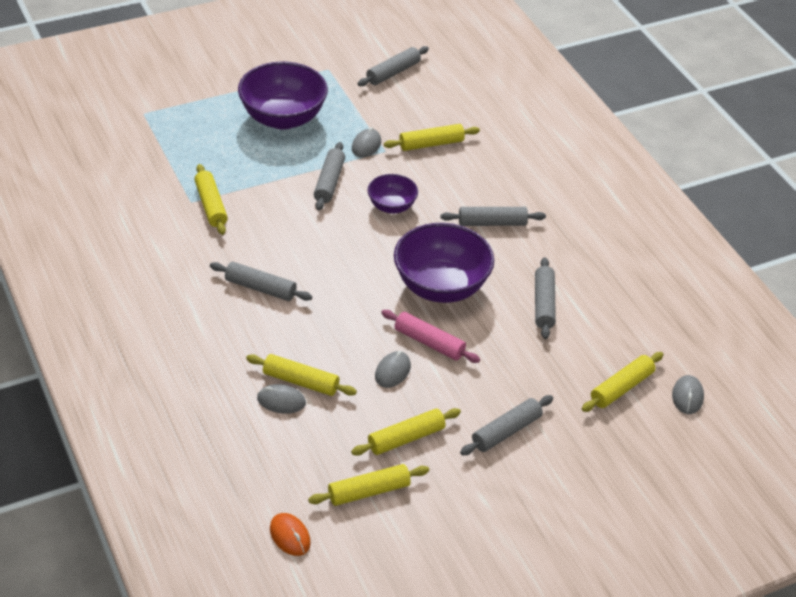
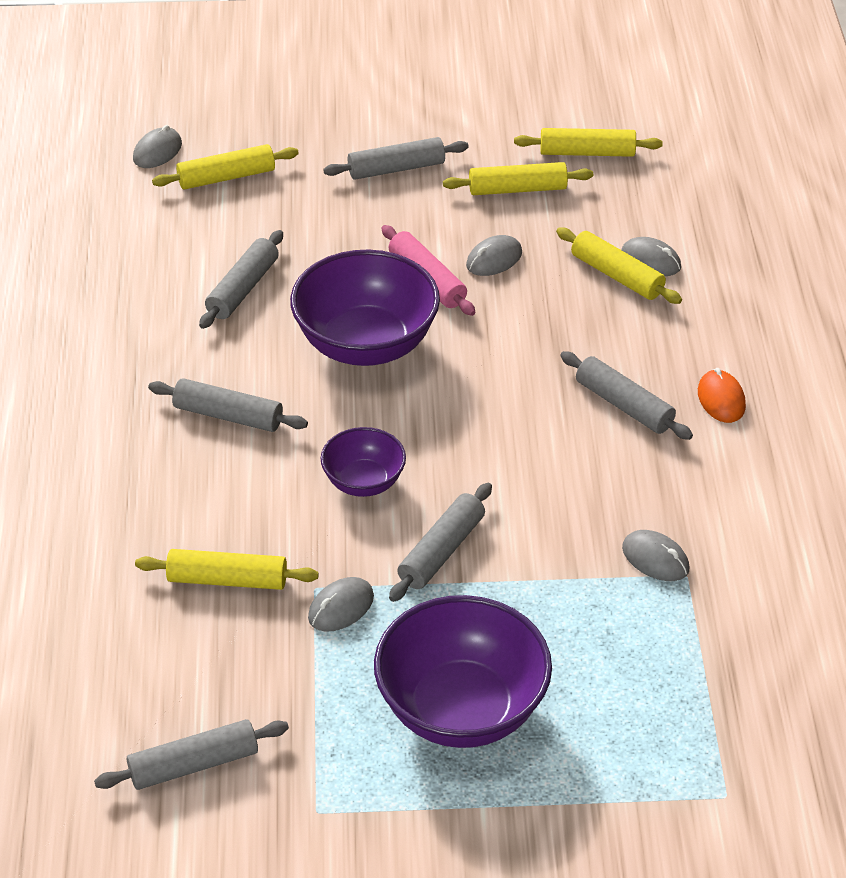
camera: 155 degrees left, 0 degrees up
yellow rolling pin [194,164,228,235] -> grey mouse [622,530,689,581]
orange mouse [270,513,311,556] -> orange mouse moved to [698,368,746,423]

